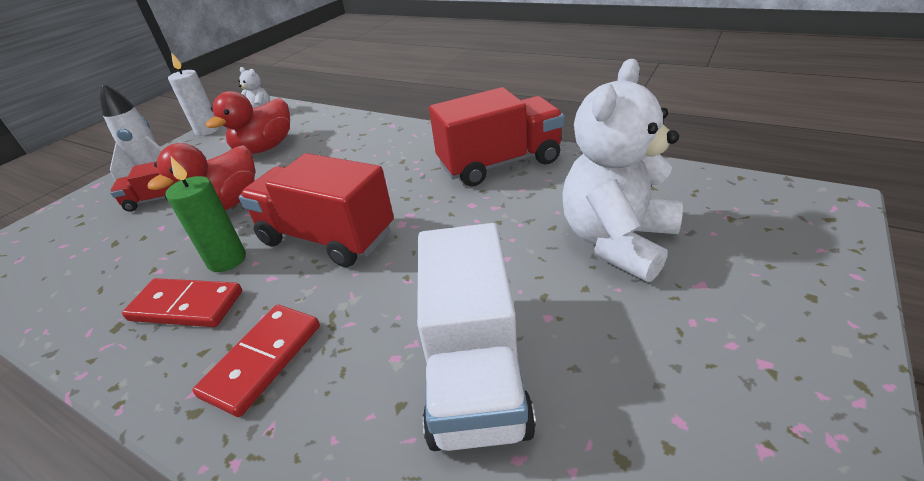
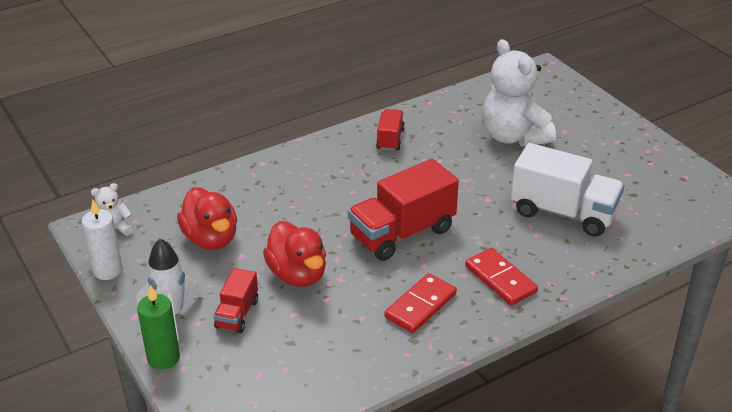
camera: 65 degrees left, 0 degrees up
green candle [165,157,246,272] -> green candle moved to [137,285,180,370]
red truck [429,87,564,187] -> red truck [376,109,405,151], size x0.52

